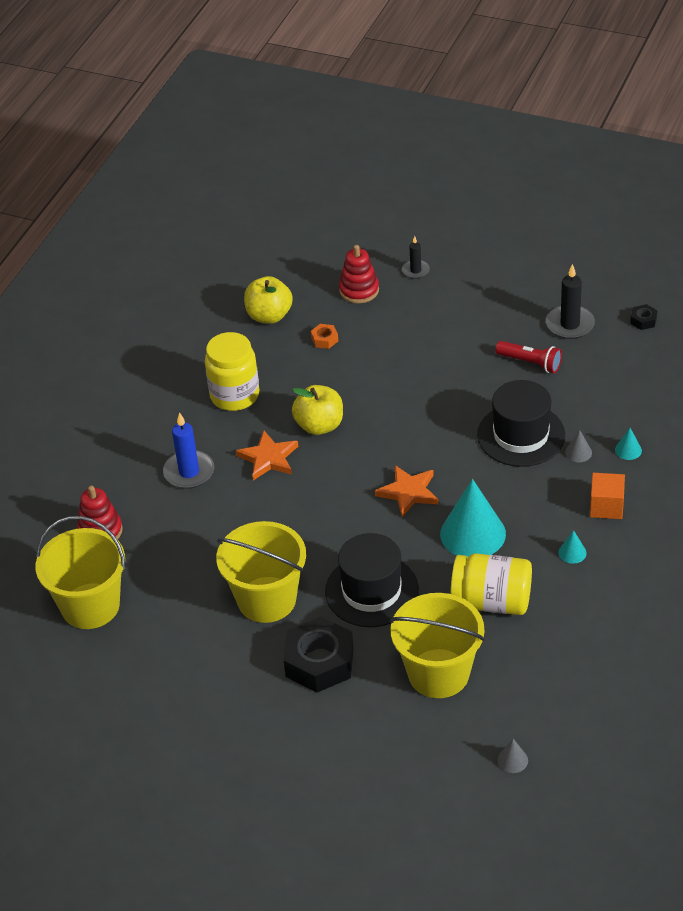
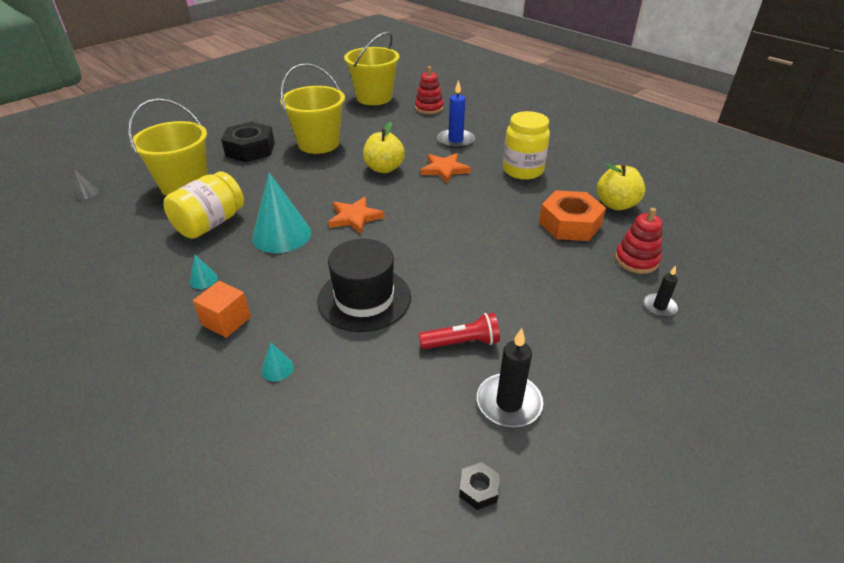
camera: 110 degrees right, 5 degrees down
yellow apple [292,385,343,435] -> yellow apple moved to [363,122,405,173]
orange nut [311,324,338,349] -> orange nut [539,190,606,241], size x2.31
black hat [325,533,419,627] -> none
red flashlight [496,341,562,373] -> red flashlight turned 150 degrees counterclockwise [419,313,500,349]
grey cone [565,430,592,462] -> none

